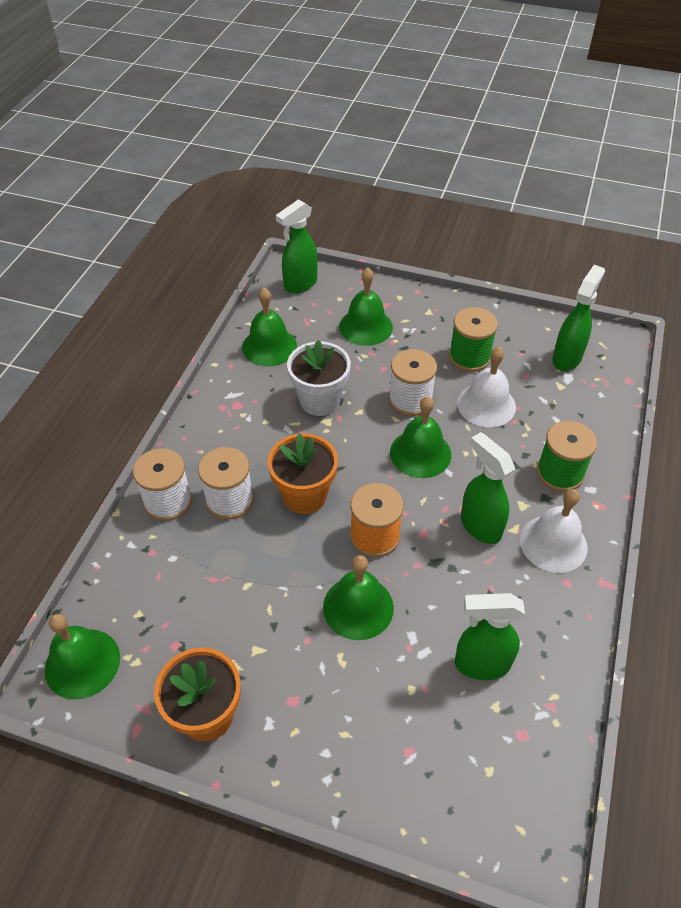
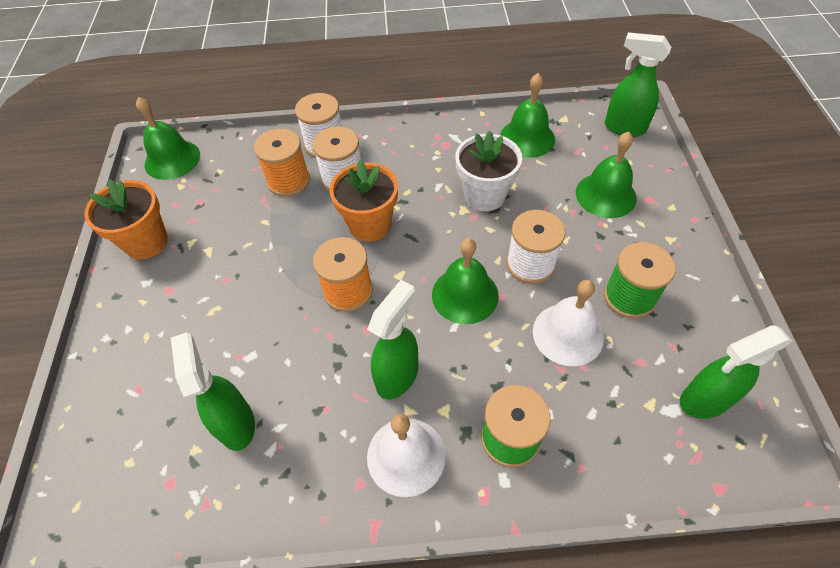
camera: 70 degrees right, 5 degrees up
green bell [323,555,394,640] -> none
green spray bottle [552,265,605,371] -> green spray bottle turned 150 degrees clockwise [680,325,792,419]
none -> orange spool [254,129,310,197]

